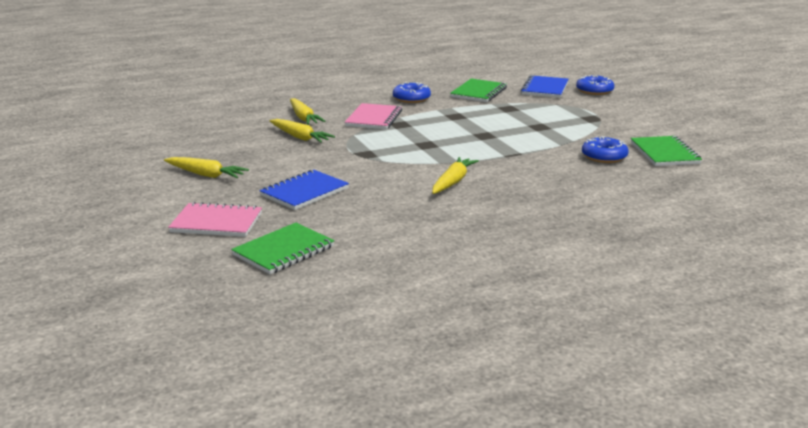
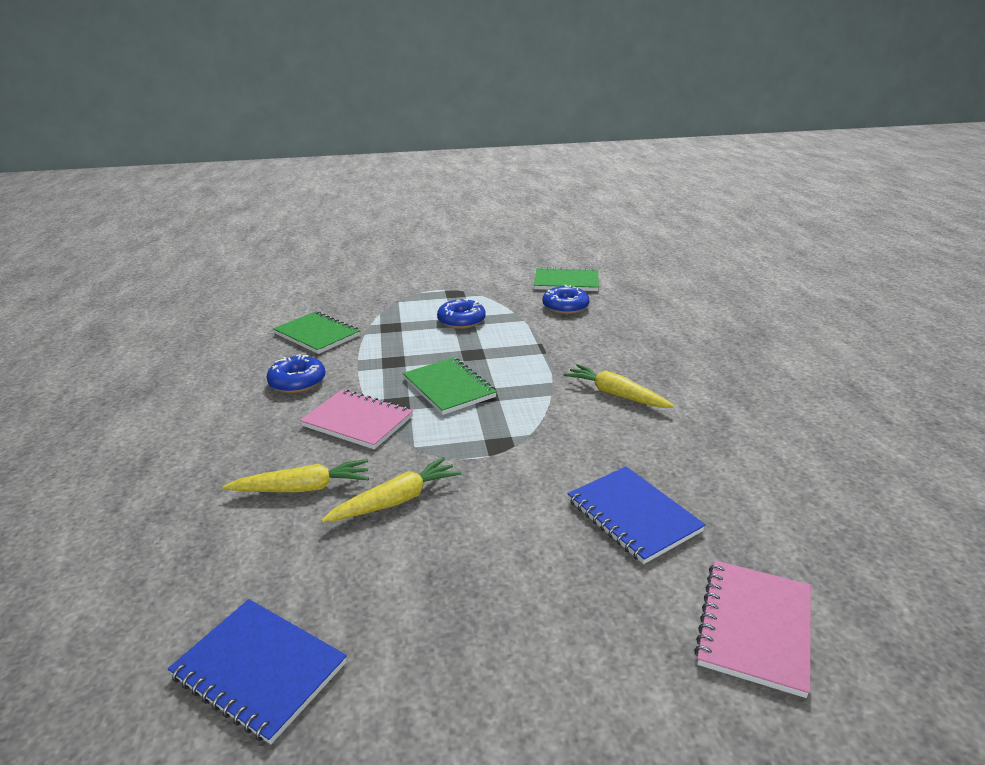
camera: 75 degrees left, 5 degrees up
yellow carrot [164,157,249,178] -> none
green notebook [231,223,335,274] -> green notebook moved to [403,357,497,415]
blue notebook [520,75,568,98] -> blue notebook moved to [168,599,347,744]
blue donut [576,75,614,95] -> blue donut moved to [437,299,486,329]

